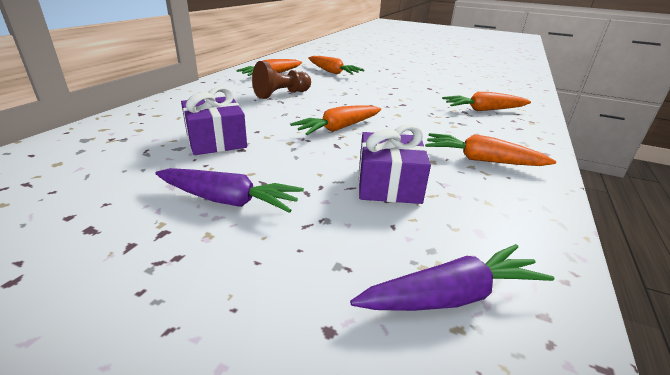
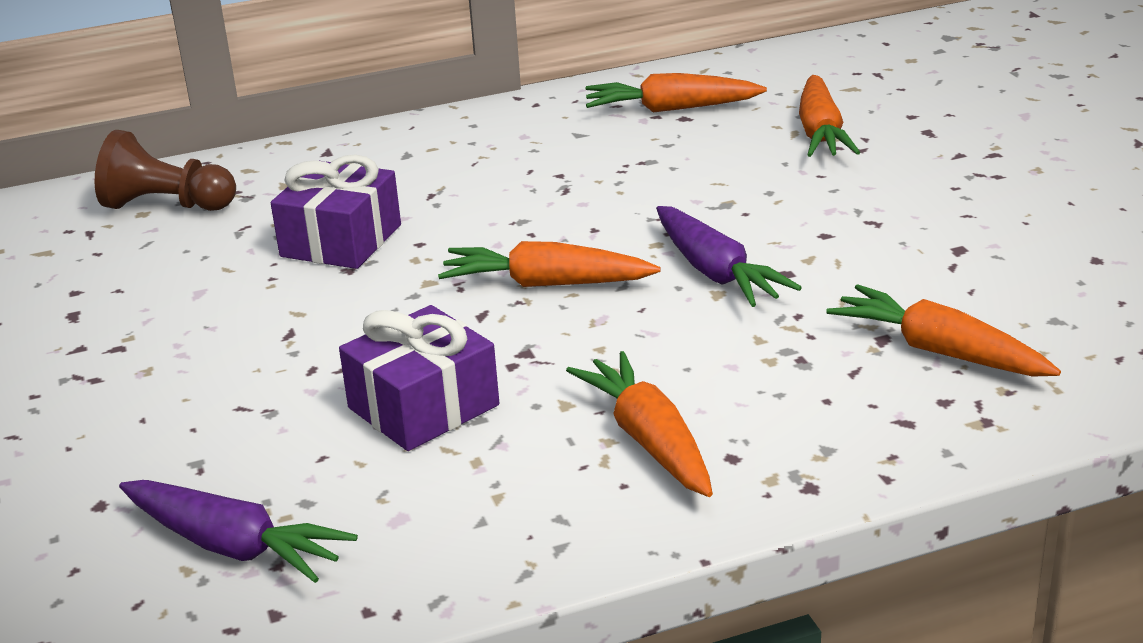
camera: 50 degrees right, 0 degrees up
purple carrot [155,168,304,213] -> purple carrot moved to [656,206,802,307]
brown pawn [252,61,311,99] -> brown pawn moved to [95,130,236,211]

